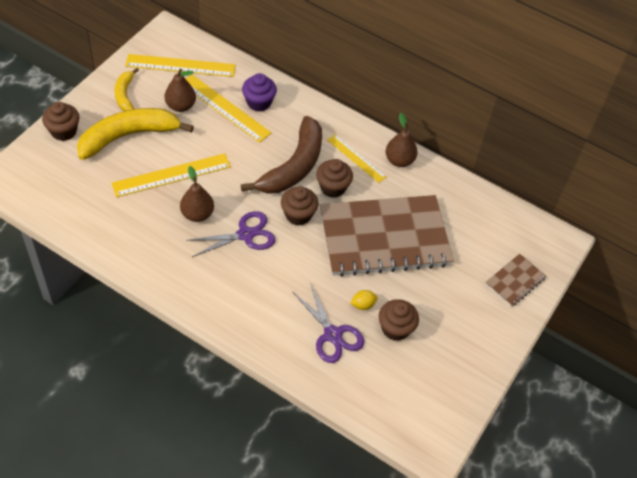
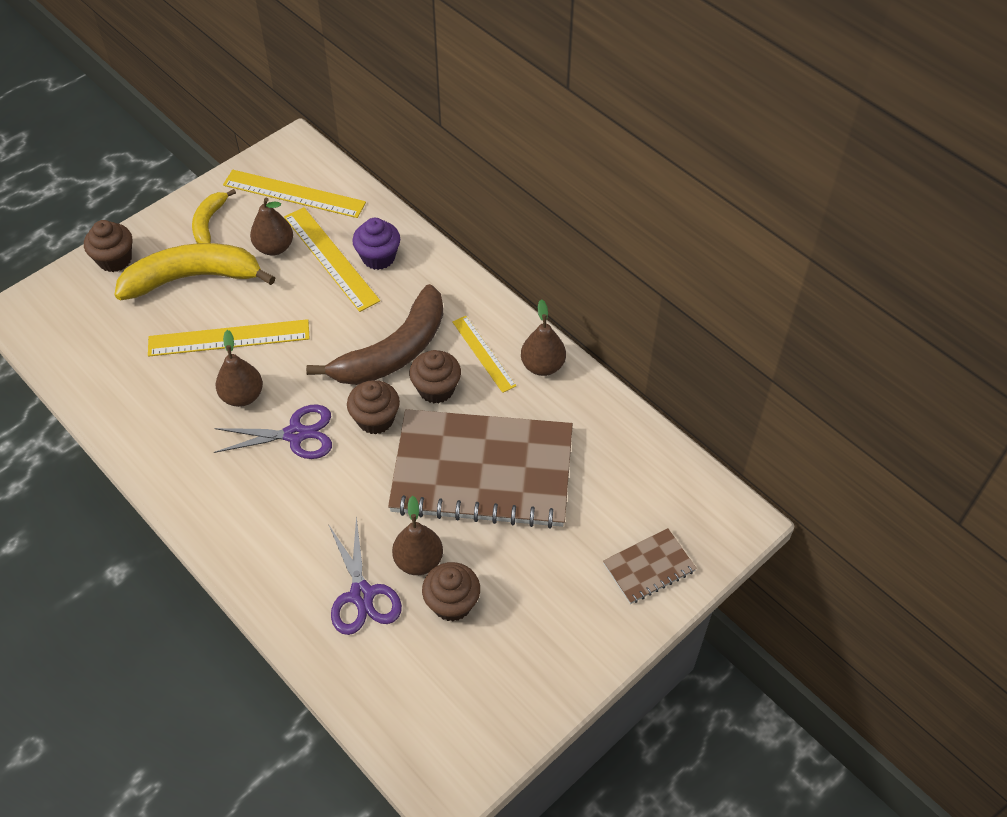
camera: 20 degrees right, 0 degrees up
yellow lemon [350,290,378,310] -> brown pear [392,496,443,575]

